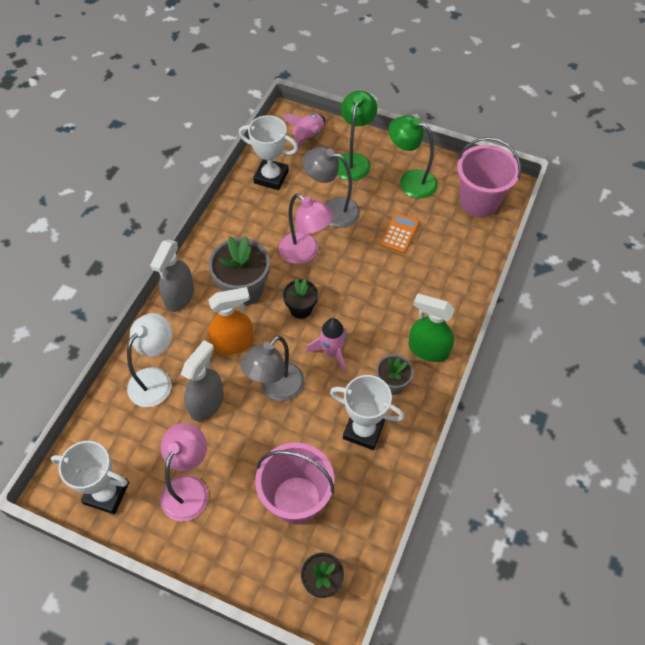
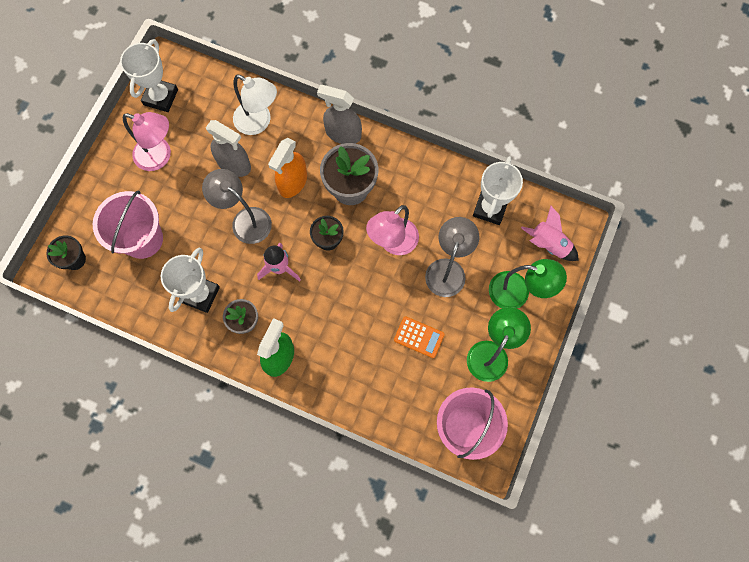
camera: 90 degrees right, 15 degrees up
orange spray bottle [208,287,254,355] -> orange spray bottle turned 45 degrees clockwise [268,138,307,198]

